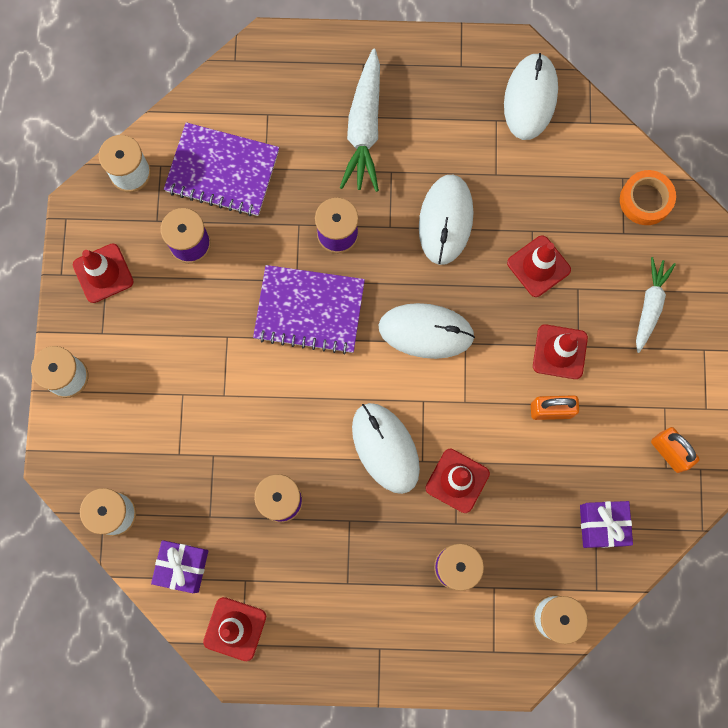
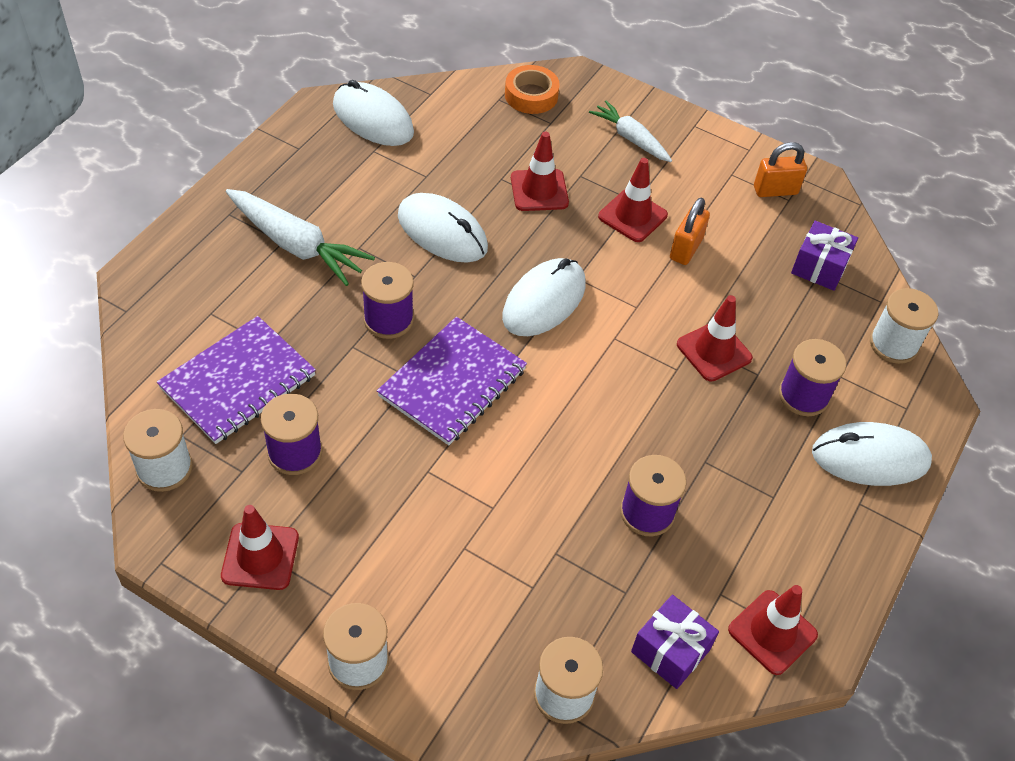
camera: 65 degrees left, 25 degrees down
white mouse [352,403,420,494] -> white mouse moved to [812,422,932,486]

